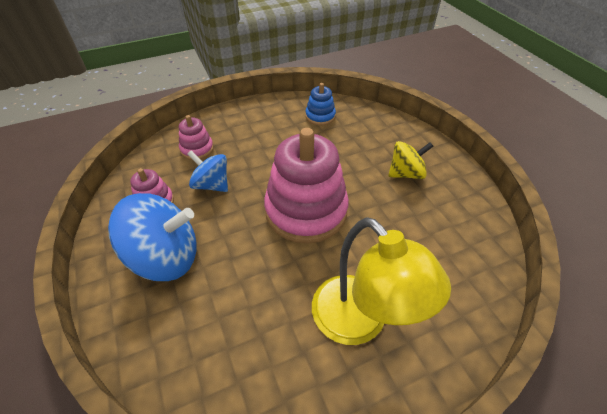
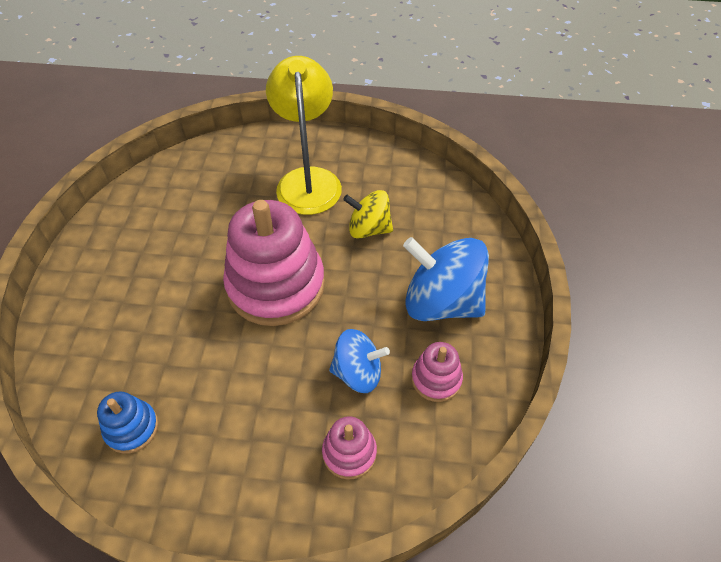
camera: 150 degrees left, 5 degrees up
blue spinning top [188,150,228,192] -> blue spinning top turned 60 degrees counterclockwise [329,329,390,393]
yellow spinning top [388,141,433,179] -> yellow spinning top moved to [343,190,393,239]

